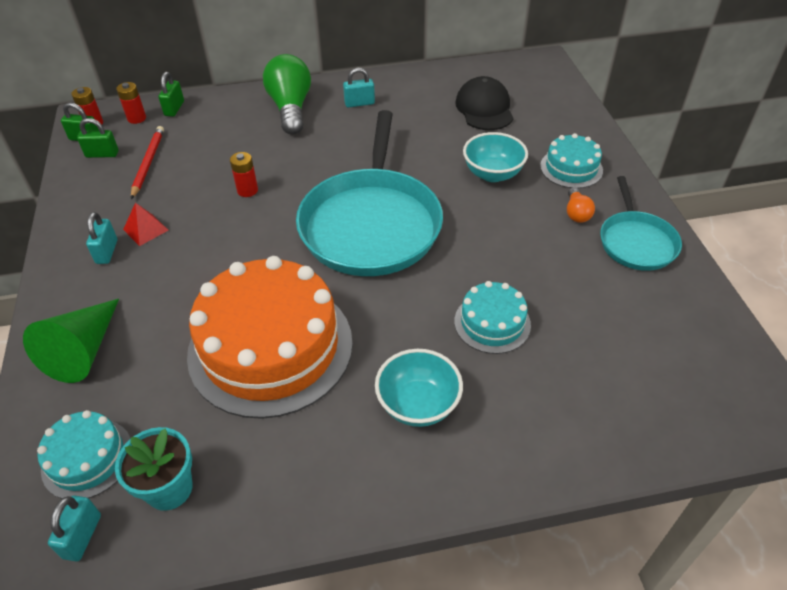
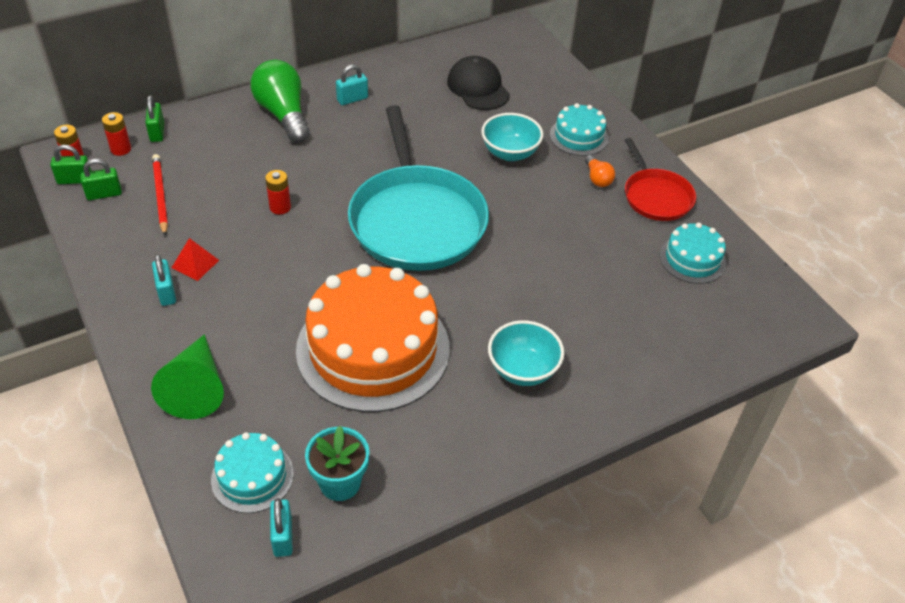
camera: 20 degrees left, 0 degrees up
turquoise cake [454,281,531,354] -> turquoise cake moved to [660,223,726,284]
turquoise pan [600,176,682,271] -> red pan [625,138,696,221]

